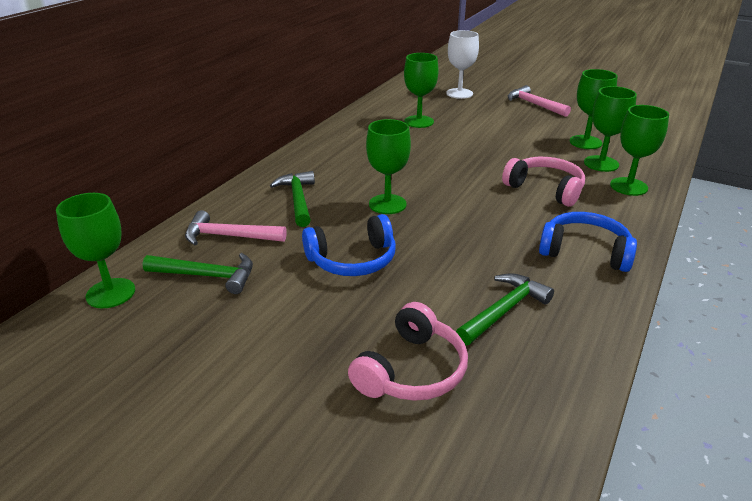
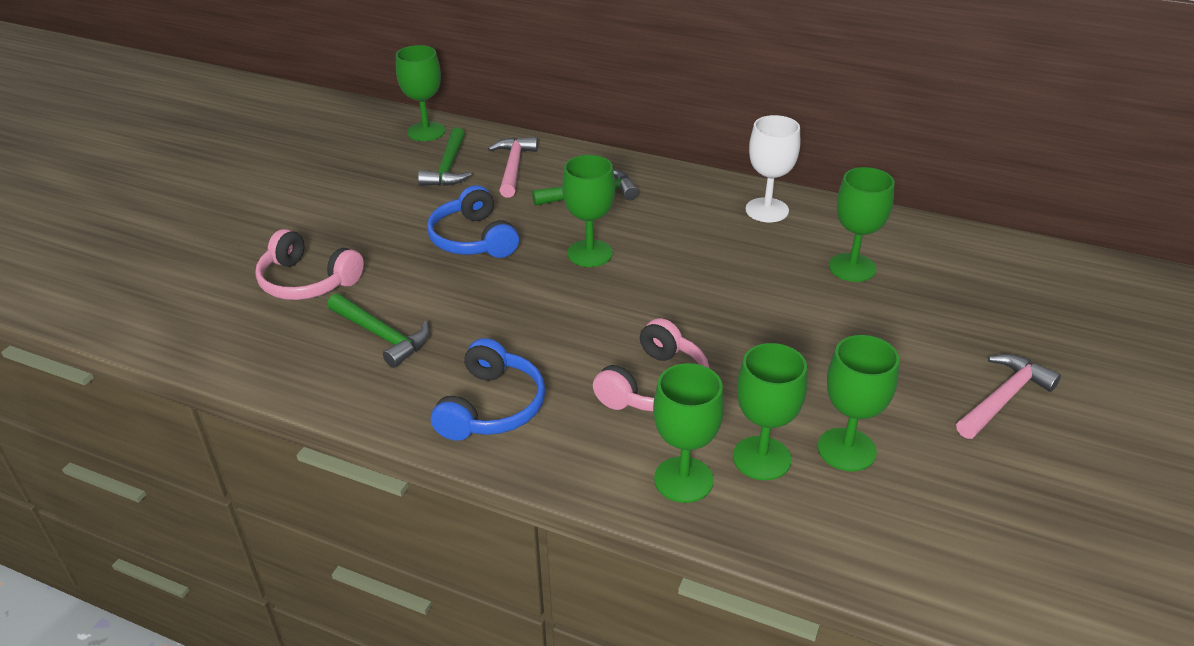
camera: 85 degrees right, 5 degrees up
white goblet [446,30,479,99] -> white goblet moved to [746,115,800,222]

